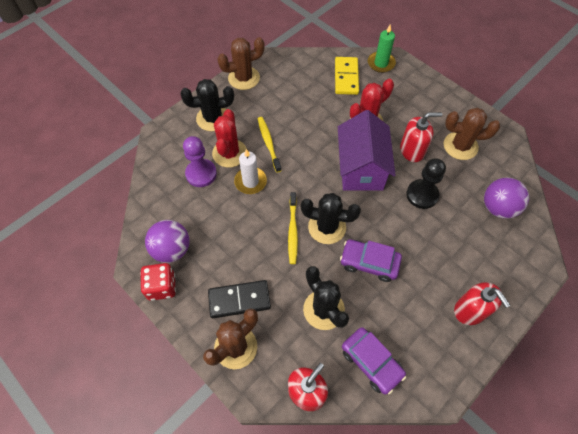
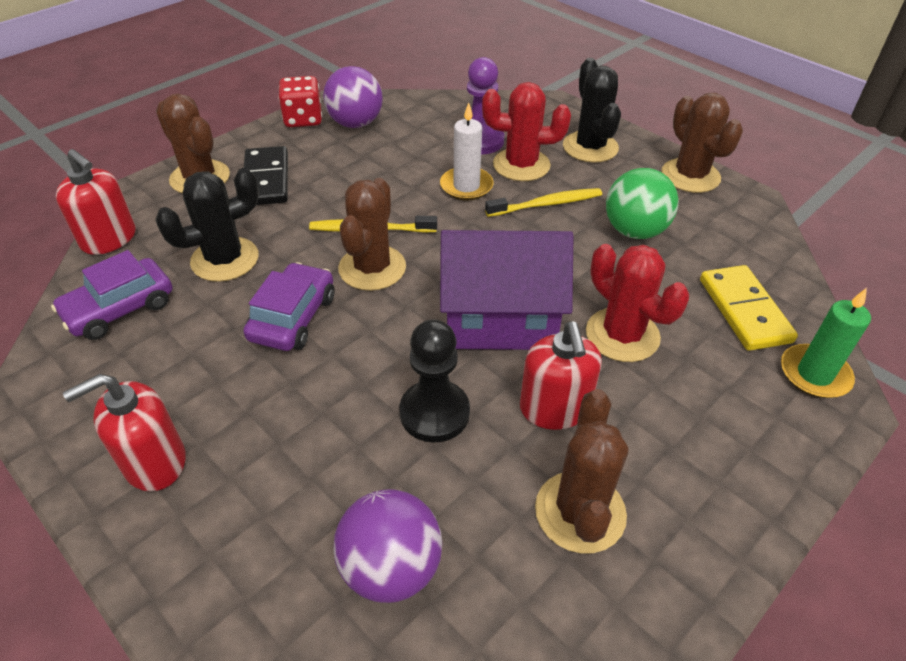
camera: 90 degrees right, 15 degrees down
black cactus [301,193,361,244] -> brown cactus [338,178,406,291]
yellow domino [335,57,359,95] -> yellow domino turned 75 degrees clockwise [700,265,798,351]
none -> green ball [606,168,678,239]

